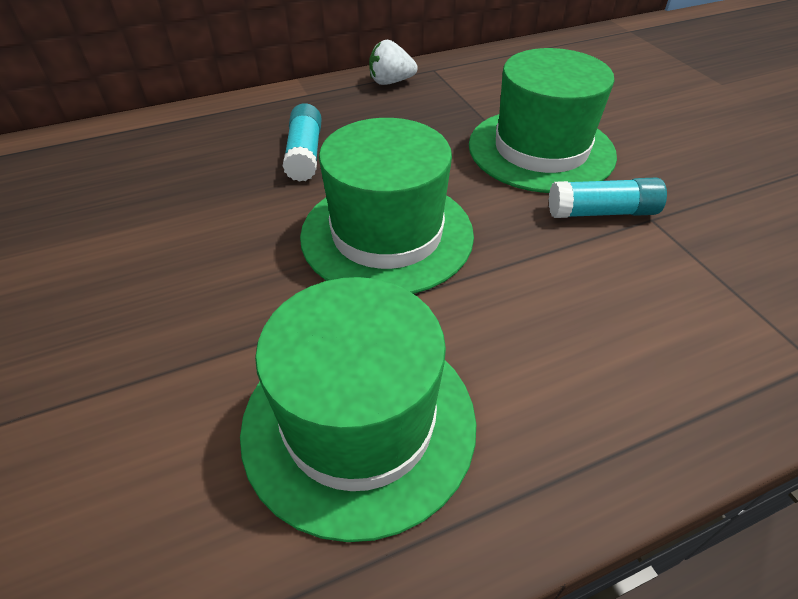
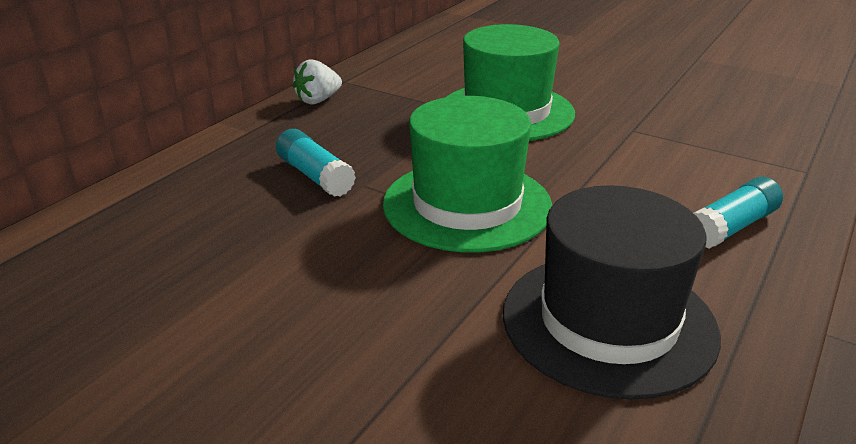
camera: 35 degrees left, 15 degrees down
green hat [240,277,476,542] -> black hat [503,185,721,400]
turquoise glue stick [549,178,667,218] -> turquoise glue stick moved to [694,177,783,249]

